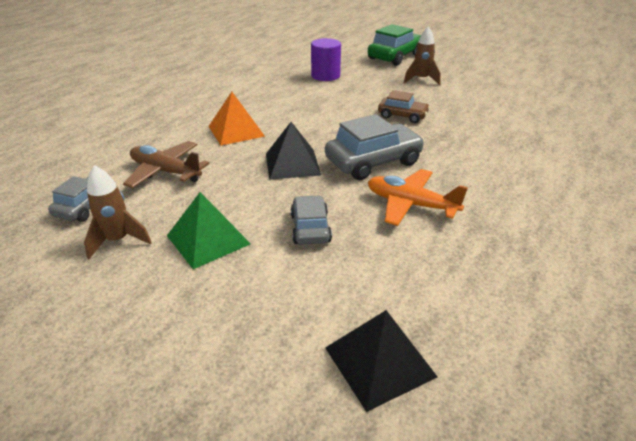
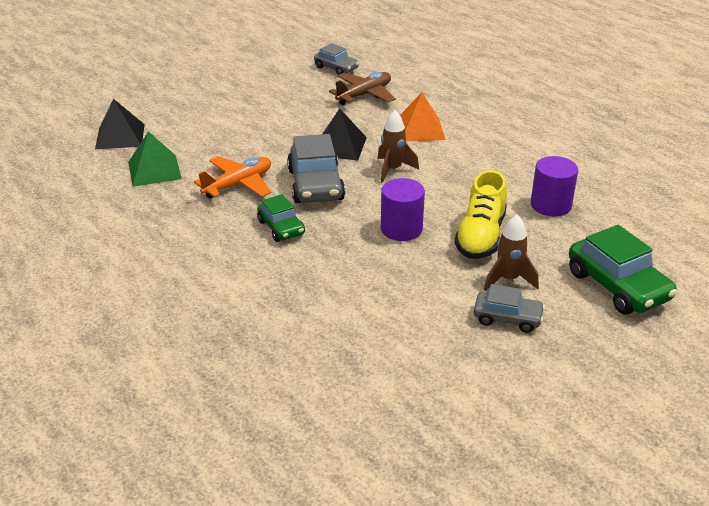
camera: 110 degrees right, 0 degrees up
brown rocket [84,165,152,259] -> brown rocket moved to [378,110,419,183]
green pyramid [167,192,251,269] -> green pyramid moved to [128,131,182,187]
grey car [290,195,332,245] -> grey car moved to [474,284,545,333]
brown car [378,90,430,123] -> purple cylinder [381,178,425,241]
none -> green car [257,194,305,242]
none -> yellow shoe [454,170,507,259]

